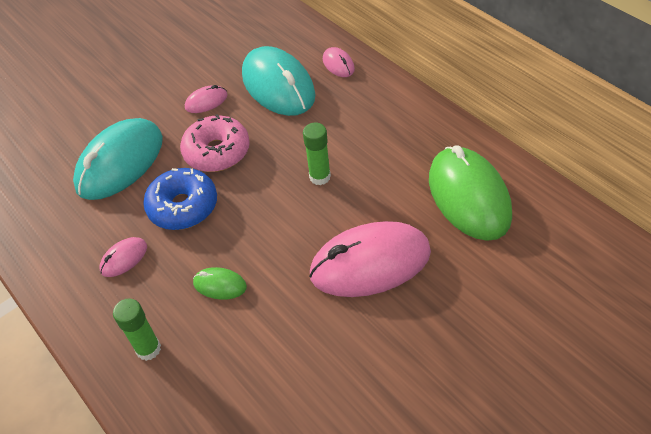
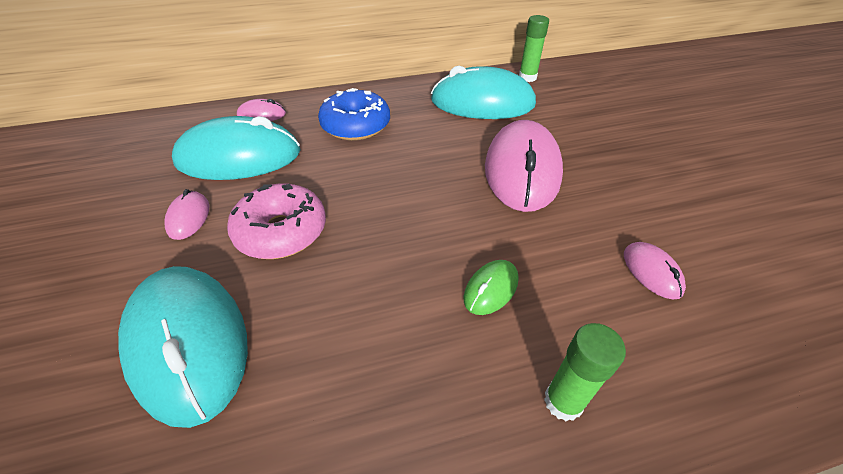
camera: 70 degrees left, 5 degrees down
pink mouse [99,237,147,277] -> pink mouse moved to [624,242,686,299]
blue donut [143,168,217,230] -> blue donut moved to [318,88,390,141]
green glue stick [303,123,331,185] -> green glue stick moved to [519,15,549,82]
green mouse [429,145,512,241] -> turquoise mouse [431,66,536,119]

